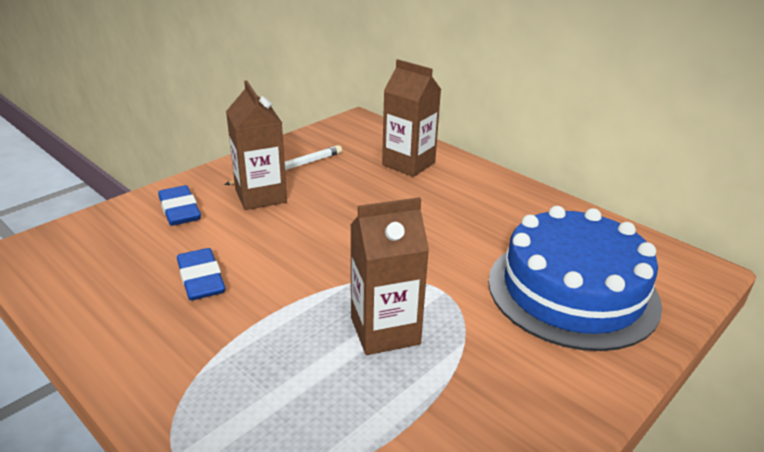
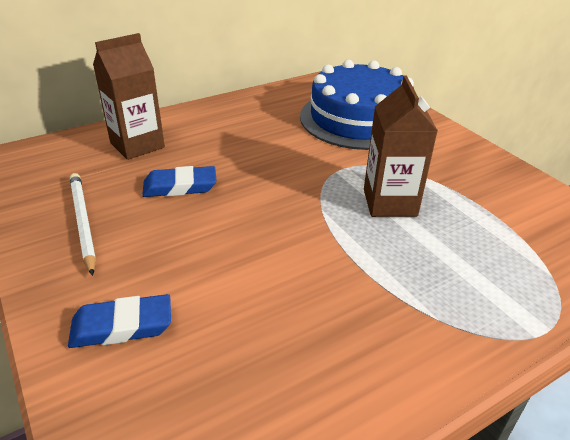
camera: 75 degrees left, 5 degrees up
blue eraser [177,248,225,301] -> blue eraser moved to [142,166,217,197]
brown carton [226,80,287,210] -> none

